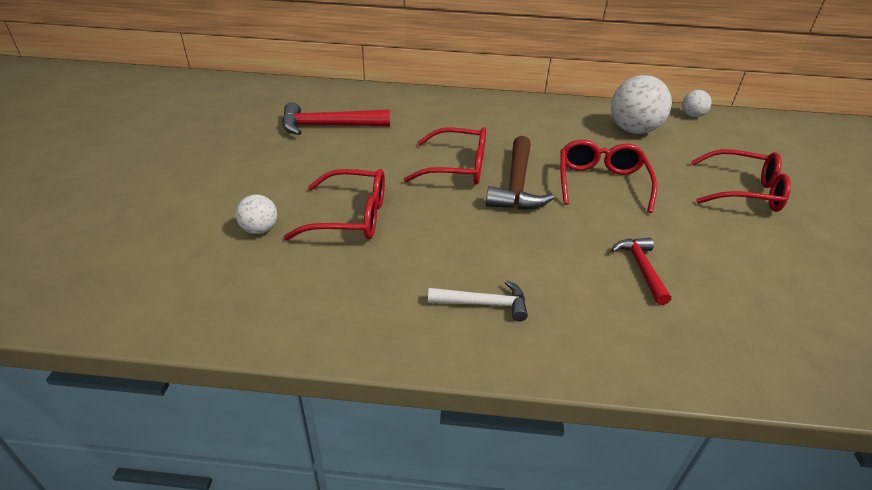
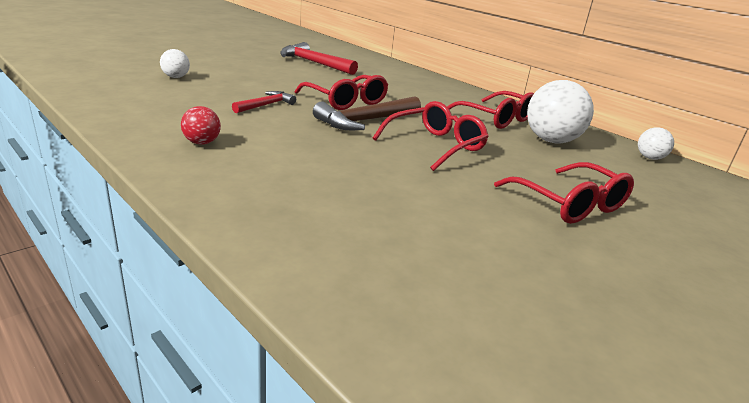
camera: 40 degrees right, 10 degrees down
red glasses [284,169,385,240] -> red glasses moved to [447,91,534,129]
white hammer [428,280,528,321] -> red ball [181,106,221,145]
red hammer [611,238,671,305] -> red hammer moved to [232,91,296,113]

